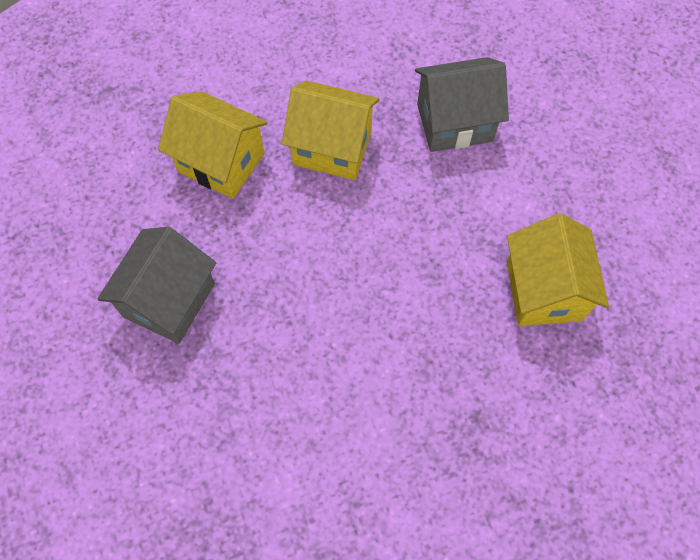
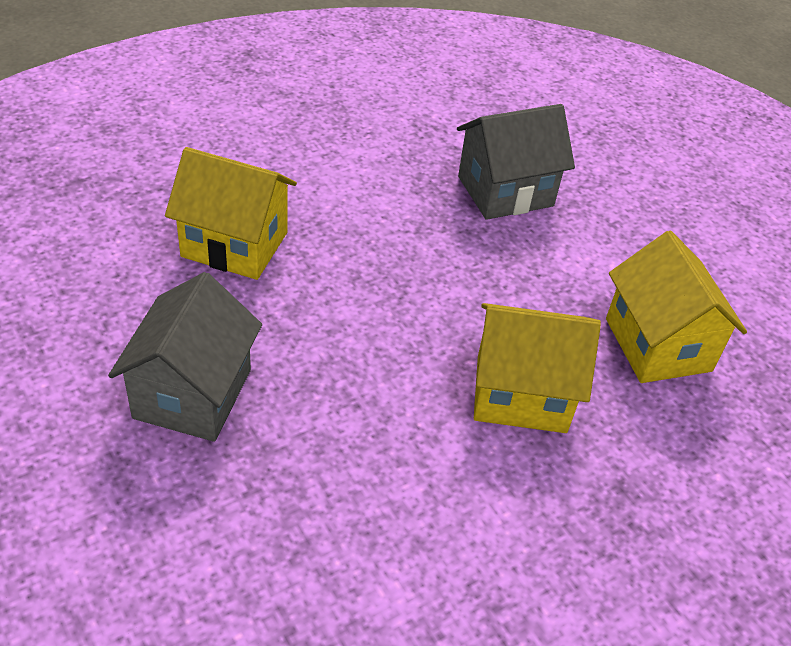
camera: 15 degrees left, 20 degrees down
yellow house [282,81,379,180] -> yellow house moved to [474,303,601,433]

